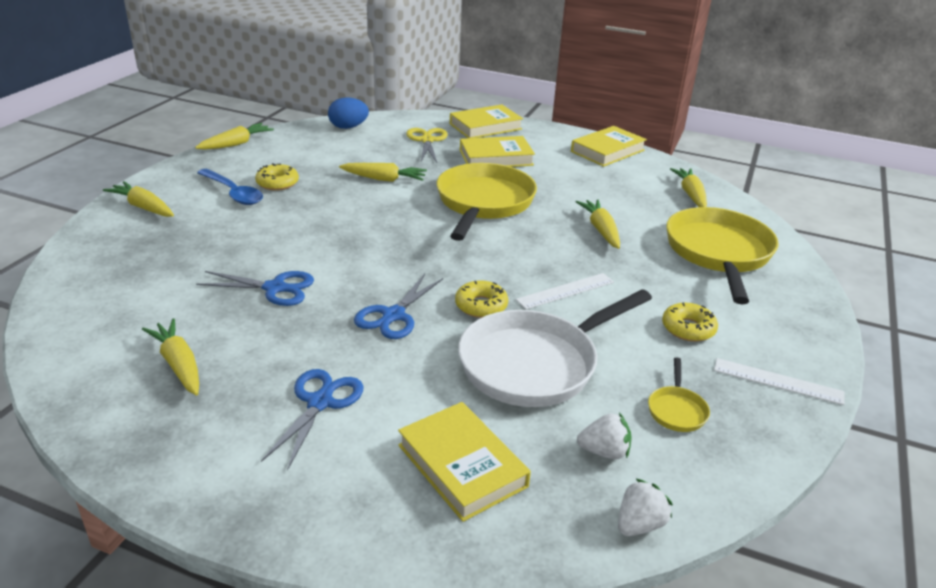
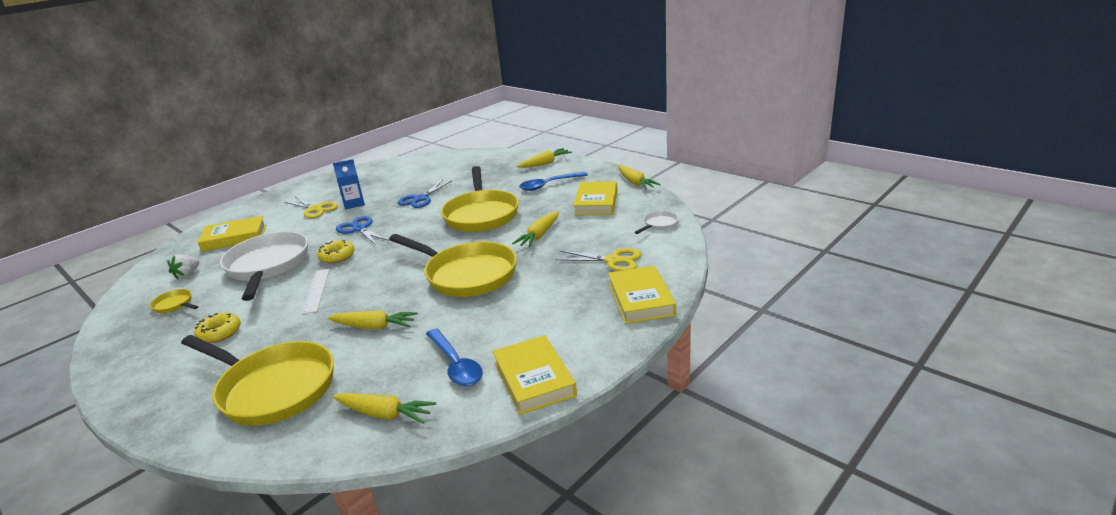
camera: 115 degrees right, 5 degrees down
yellow carrot [142,318,199,396] -> none
yellow donut [255,163,299,191] -> none
blue scissors [261,369,364,471] -> yellow scissors [285,197,338,218]
blue egg [328,97,369,129] -> white pan [635,211,679,234]
yellow book [460,136,535,167] -> yellow book moved to [573,181,617,216]
white strawberry [618,478,673,536] -> none
white ruler [714,358,845,405] -> none
none -> blue carton [333,159,365,209]
none -> blue spoon [426,328,483,386]
none -> yellow pan [441,166,519,232]

